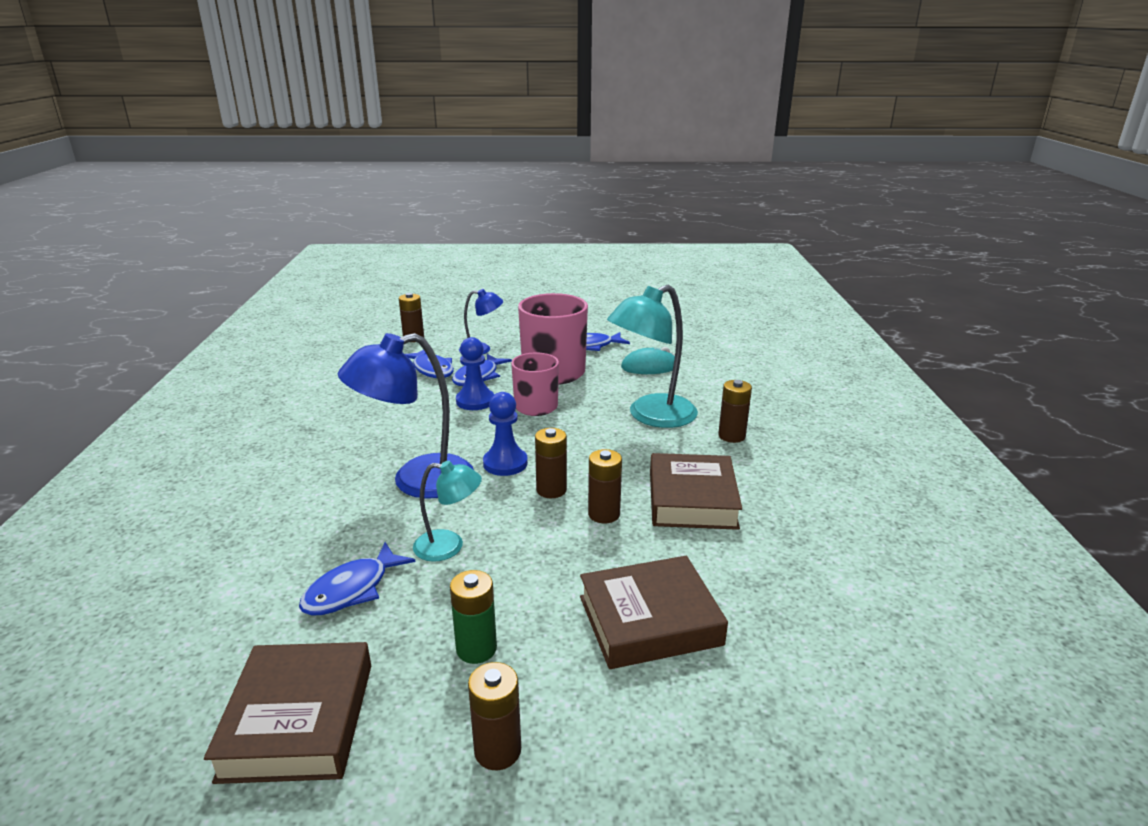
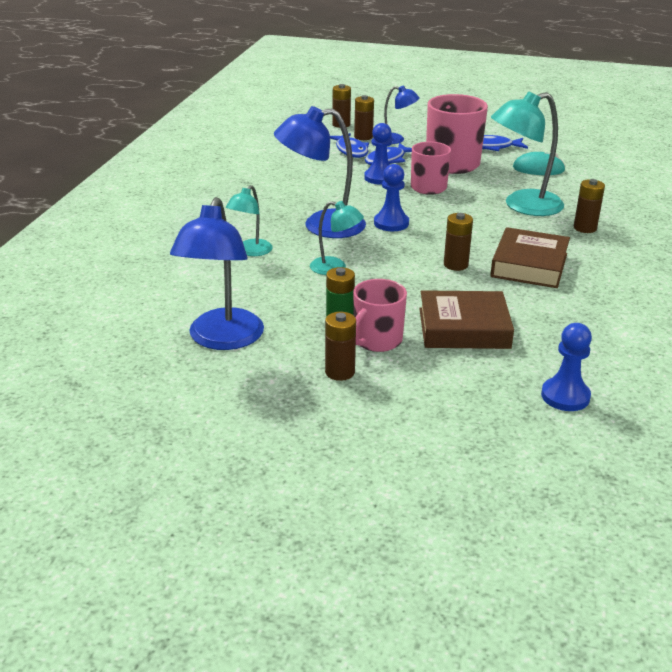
camera: 15 degrees right, 5 degrees up
brown book [204,642,371,784] -> blue lamp [170,197,264,350]
blue fish [299,542,416,616] -> none
brown battery [535,428,567,498] -> brown battery moved to [354,95,374,140]
none -> turquoise lamp [226,185,273,256]
none -> pink mug [353,279,407,352]
none -> blue pawn [541,323,592,411]

